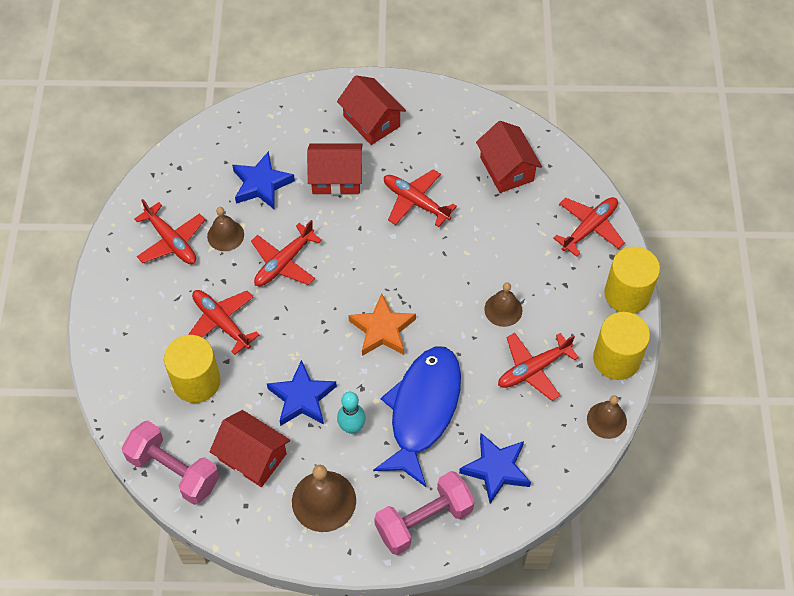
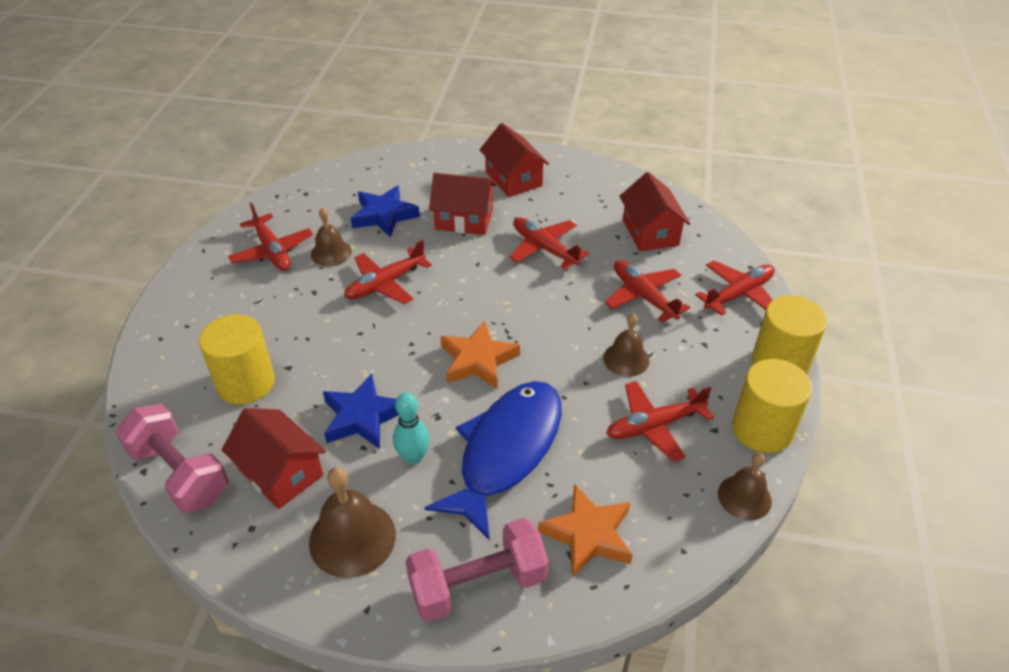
camera: 10 degrees right, 15 degrees down
red plane [188,290,259,355] -> red plane moved to [605,260,690,323]
blue star [459,433,531,504] -> orange star [538,484,633,578]

